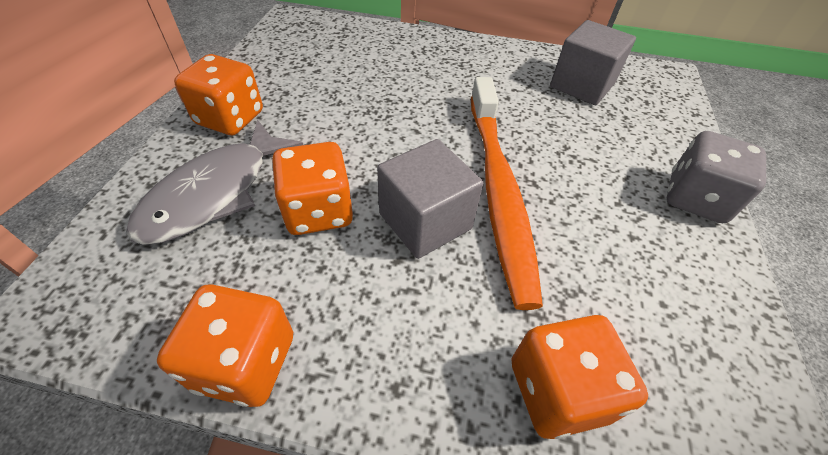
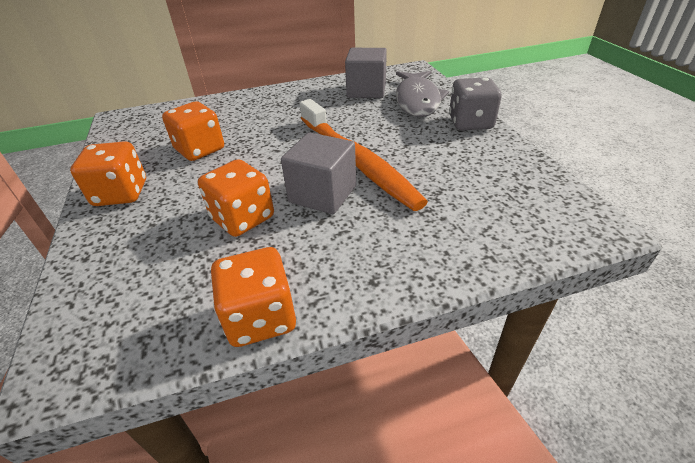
camera: 25 degrees left, 10 degrees down
grey fish [126,120,303,245] -> grey fish moved to [396,71,449,117]
orange dice [512,315,648,439] -> orange dice moved to [162,101,224,161]

